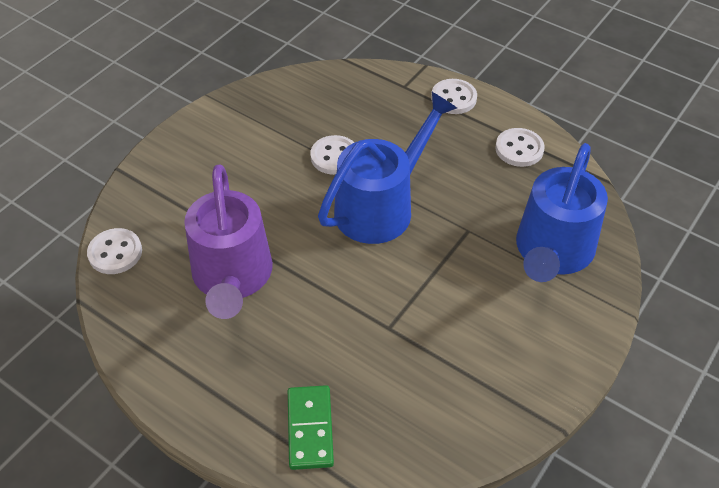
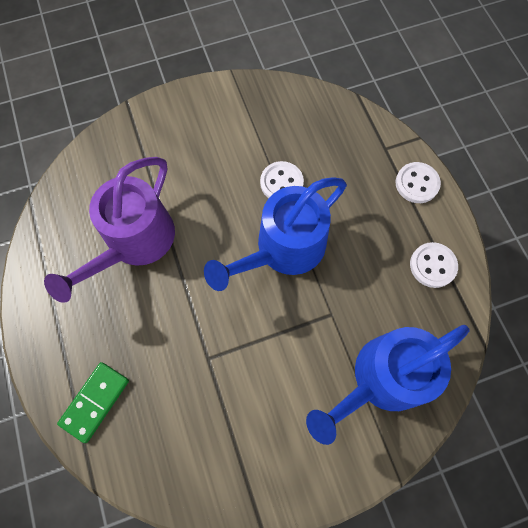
camera: 35 degrees right, 20 degrees up
white button [87,228,142,274] -> none
blue watering can [318,92,457,244] -> blue watering can turned 150 degrees clockwise [204,177,347,291]

